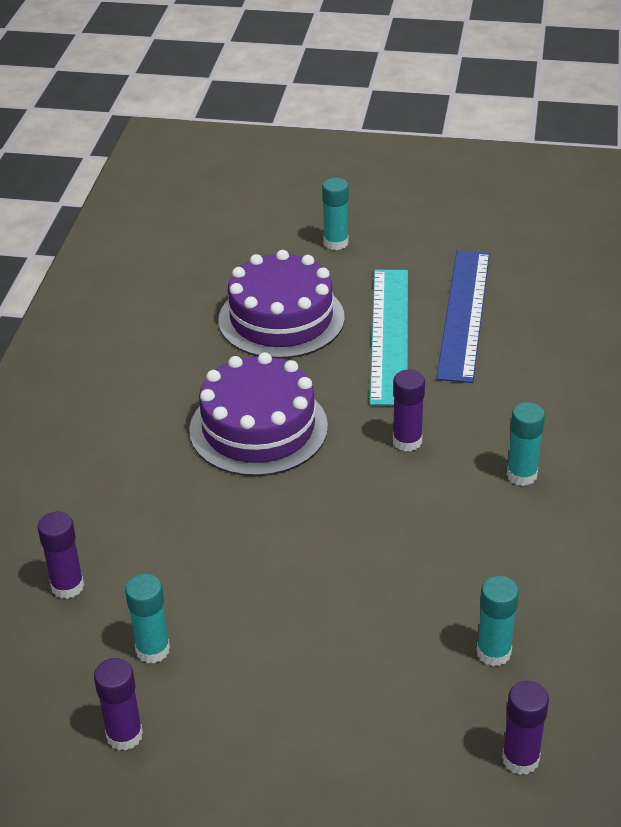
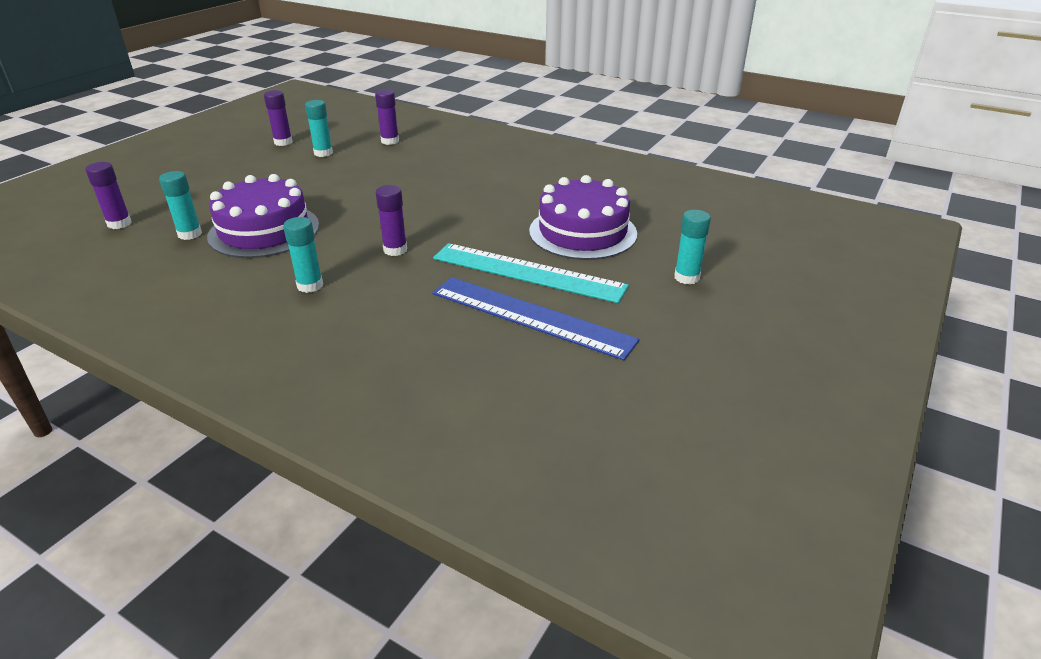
camera: 110 degrees right, 5 degrees down
purple cake [189,352,328,476] -> purple cake moved to [207,174,319,258]

